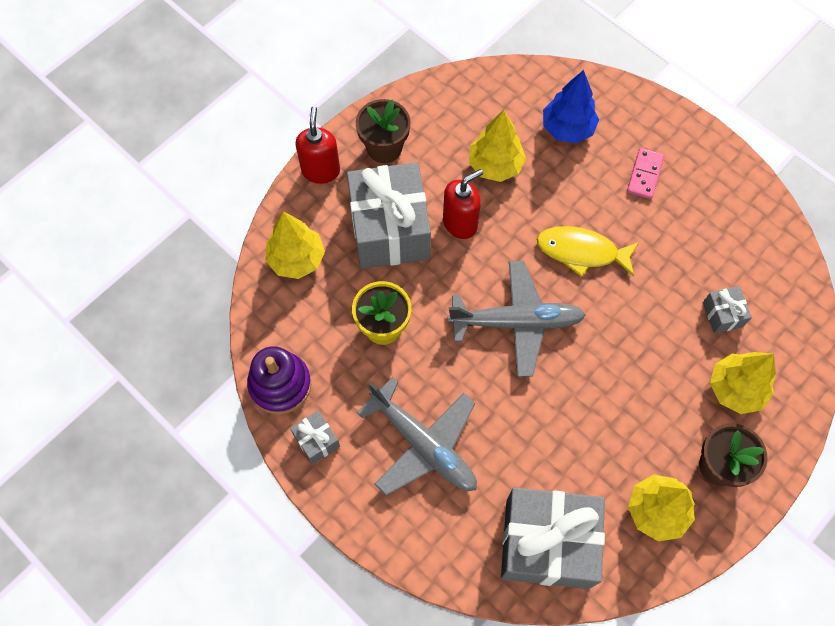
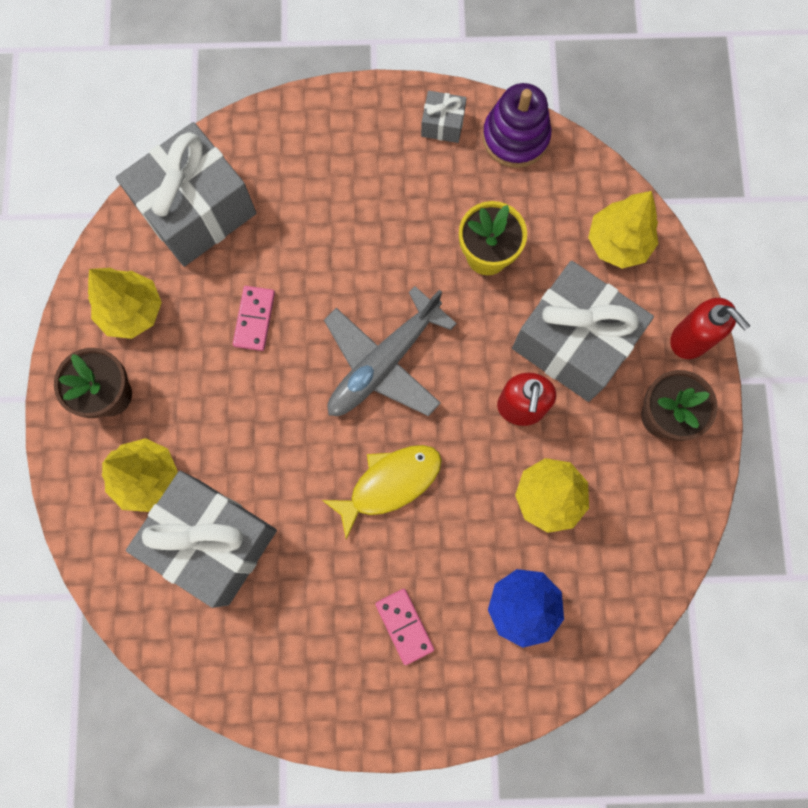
camera: 135 degrees right, 10 degrees up
grey plane [357,377,477,495] -> none
grey gift [703,286,752,334] -> grey gift [126,471,277,608], size x2.32
none -> pink domino [233,286,275,351]

